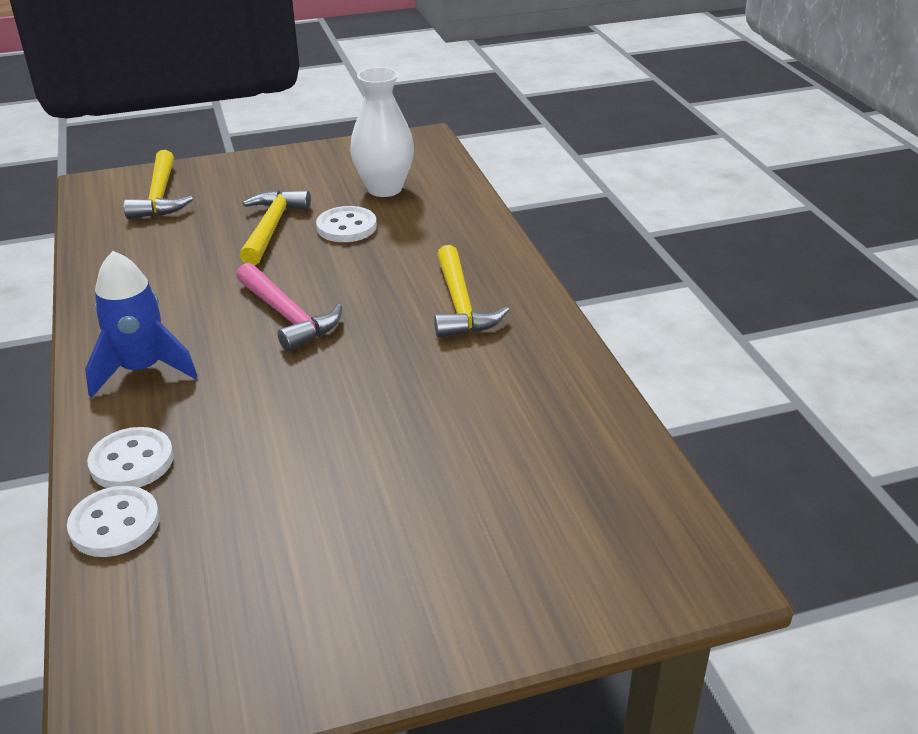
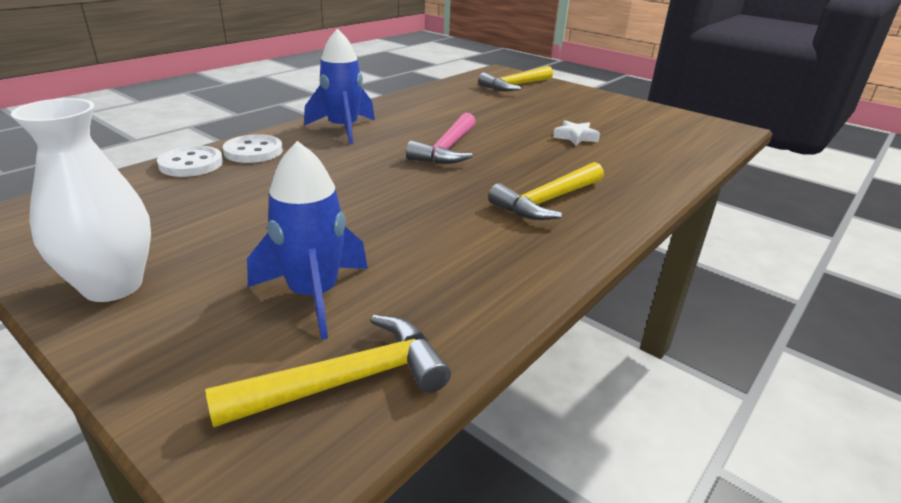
camera: 55 degrees right, 5 degrees down
yellow hammer [240,190,311,265] -> yellow hammer moved to [205,315,451,428]
white button [316,206,377,242] -> white star [553,120,600,145]
white vase [350,67,414,197] -> white vase moved to [11,98,151,302]
none -> blue rocket [247,141,368,340]

